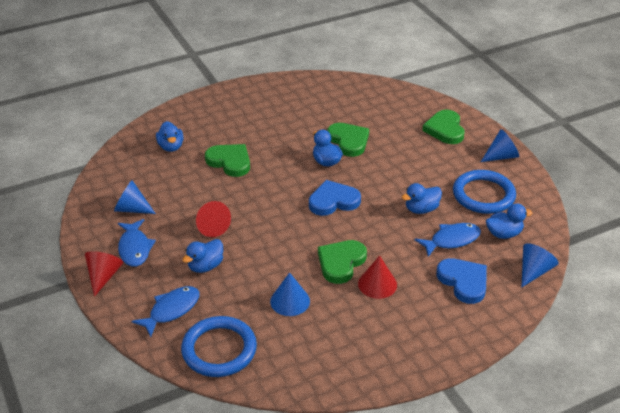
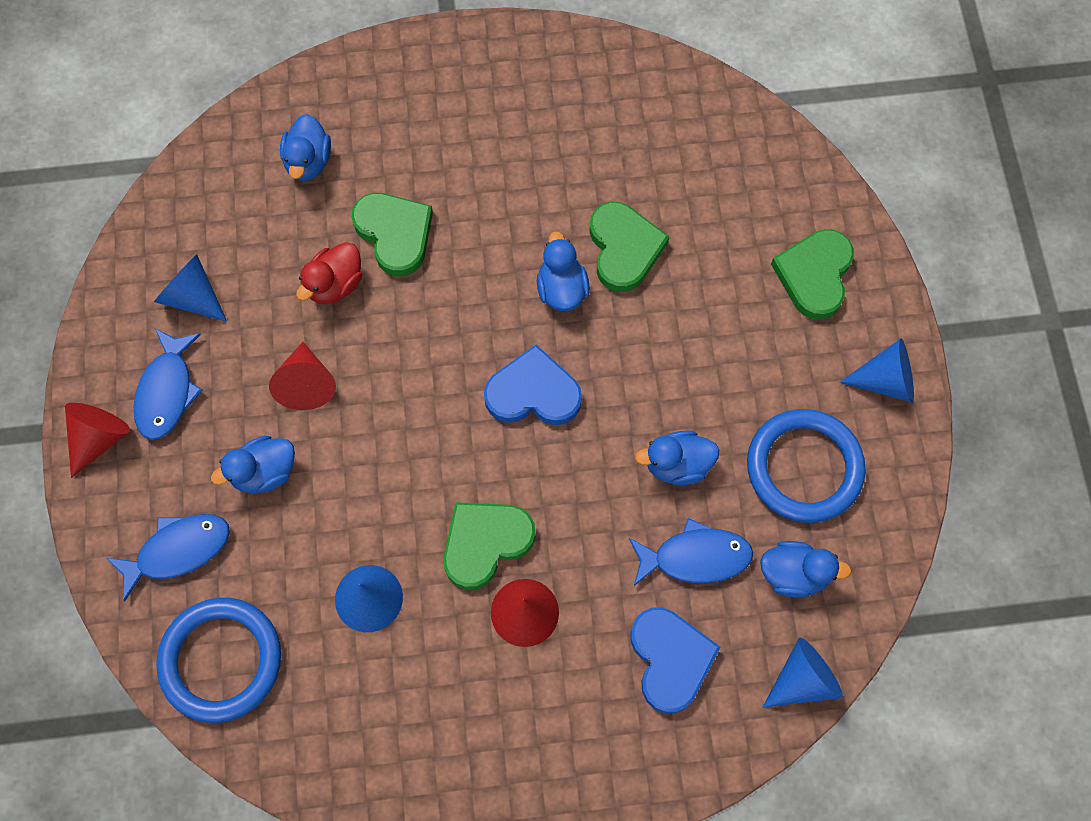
camera: 20 degrees right, 30 degrees up
none -> red duck [296,242,362,304]

